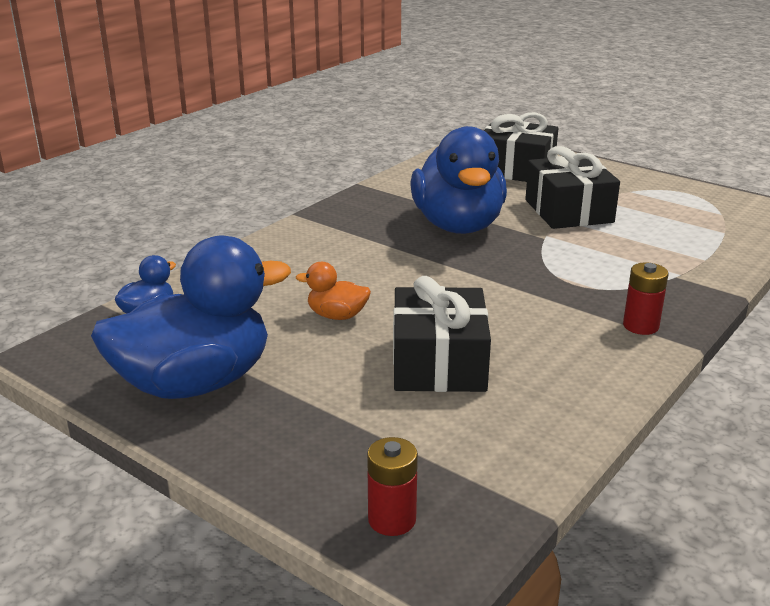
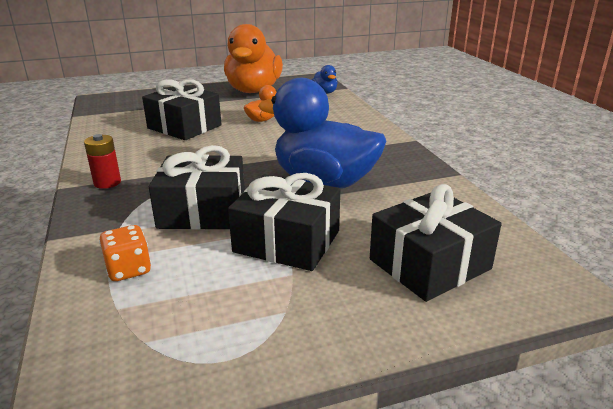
camera: 125 degrees right, 0 degrees up
blue duck [91,236,291,399] -> orange duck [224,24,283,93]
red battery [367,437,418,536] -> none
none -> orange dice [99,225,151,281]
none -> black gift [149,145,245,230]

